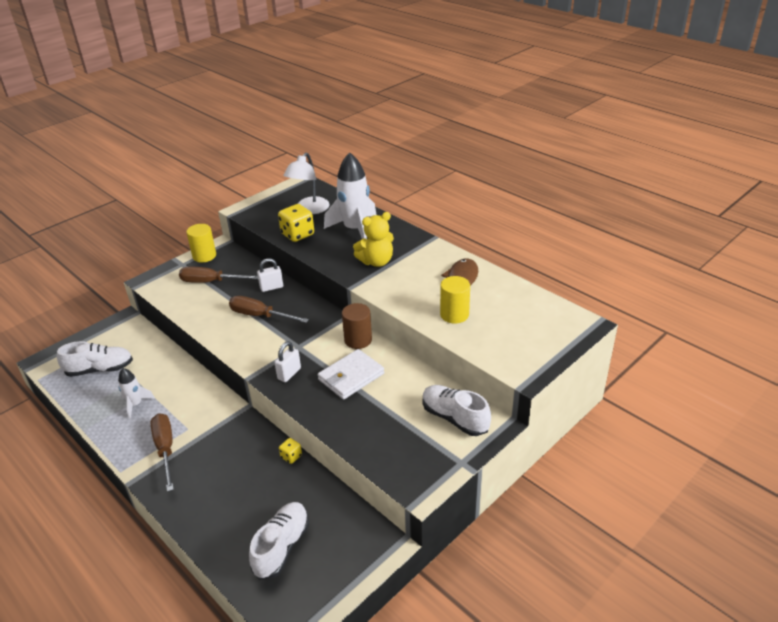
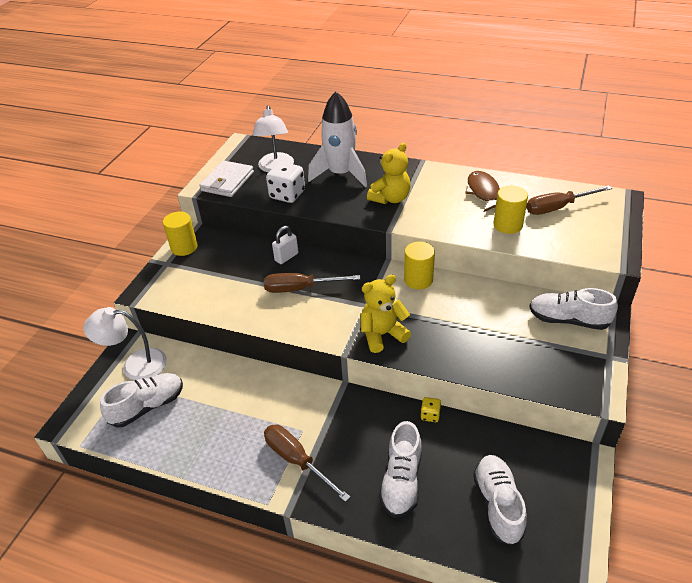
camera: 25 degrees left, 5 degrees up
white rocket [118,368,155,419] -> none
brown screwdriver [179,267,258,283] -> brown screwdriver moved to [526,185,612,215]
white padlock [274,341,301,382] -> yellow teddy bear [360,274,411,353]
yellow dice [278,204,314,242] -> white dice [266,162,305,203]
white wallet [318,349,384,400] -> white wallet moved to [200,160,254,197]
brown cylinder [342,303,372,349] -> yellow cylinder [404,241,435,289]
none -> white lamp [83,307,167,380]
none -> white shoe [379,421,422,518]

